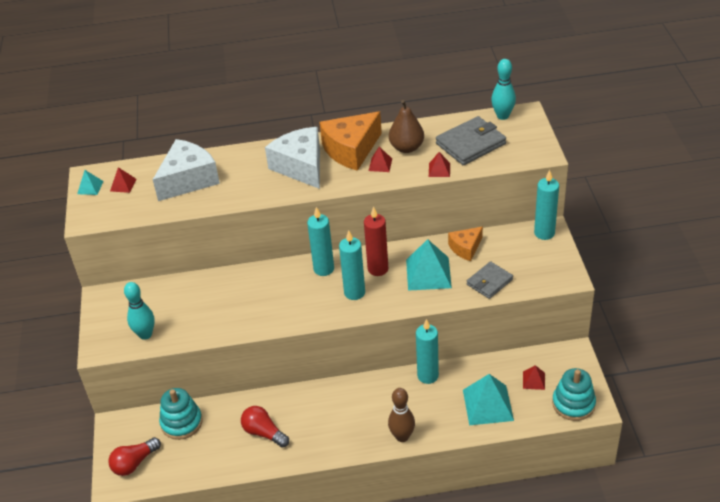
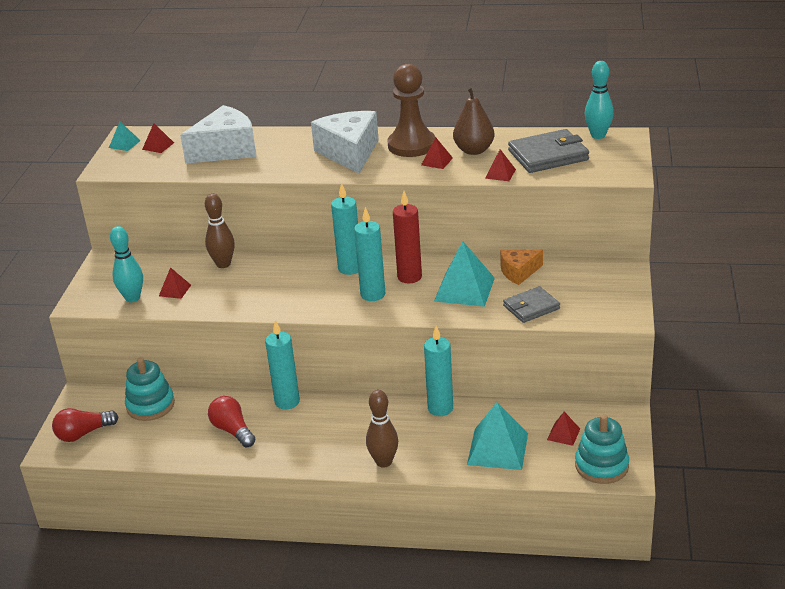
camera: 15 degrees right, 10 degrees down
orange cheese [319,111,382,171] -> brown pawn [388,64,435,157]
turquoise candle [534,170,559,240] -> turquoise candle moved to [265,320,300,410]
none -> red pyramid [159,267,191,299]
none -> brown bowling pin [205,194,235,268]

